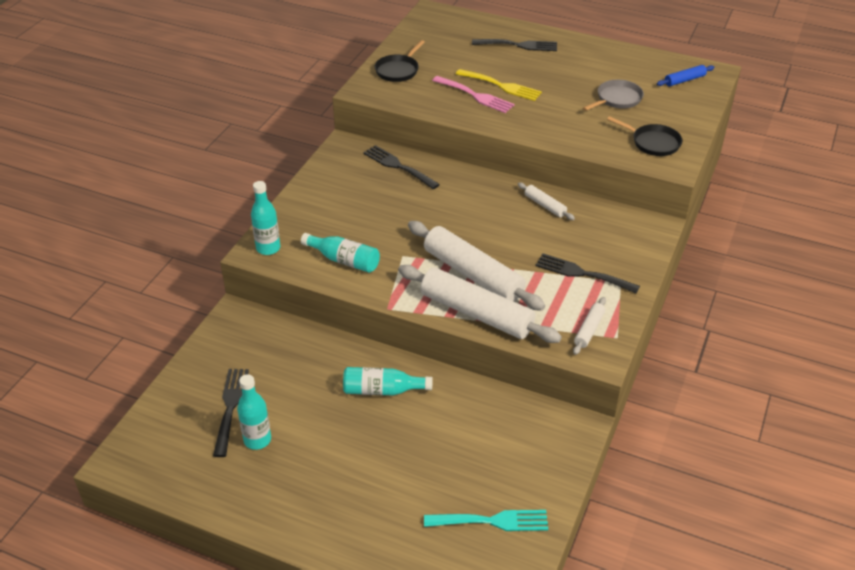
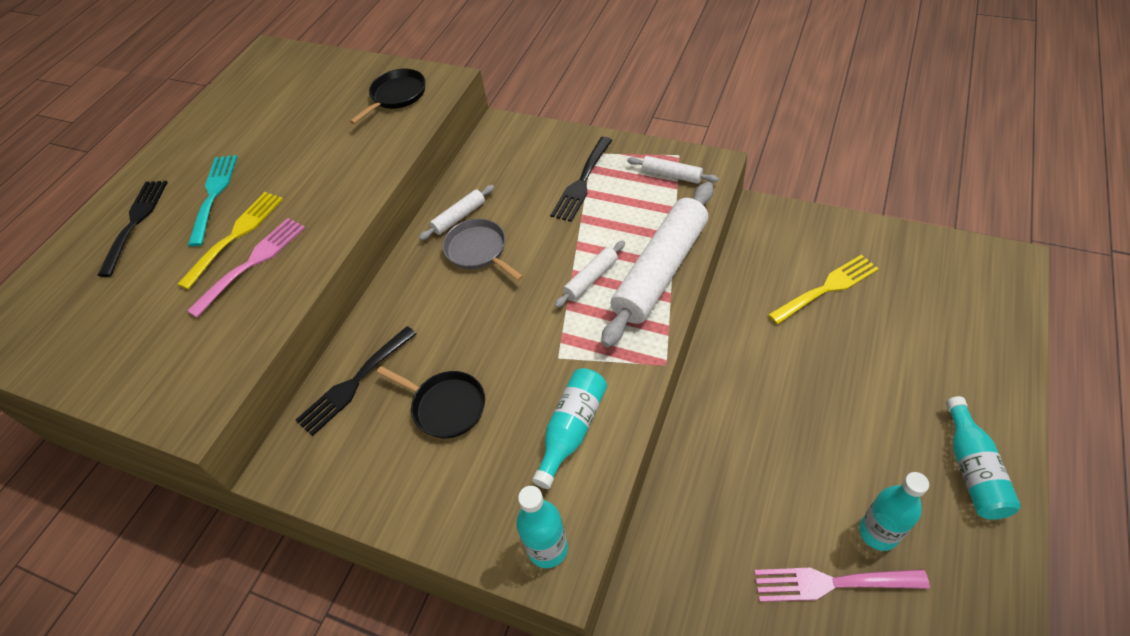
camera: 85 degrees left, 10 degrees up
black fork [213,369,249,457] -> pink fork [754,568,930,602]
turquoise bottle [343,367,433,395] -> turquoise bottle moved to [946,396,1021,520]
black pan [375,40,425,82] -> black pan moved to [377,366,485,438]
white rolling pin [408,221,545,311] -> white rolling pin [555,241,625,308], size x0.46
turquoise fork [424,510,548,531] -> turquoise fork moved to [188,155,238,247]
grey pan [583,80,644,111] -> grey pan moved to [442,219,524,281]
blue rolling pin [657,65,714,86] -> none
none -> yellow fork [768,255,879,324]

